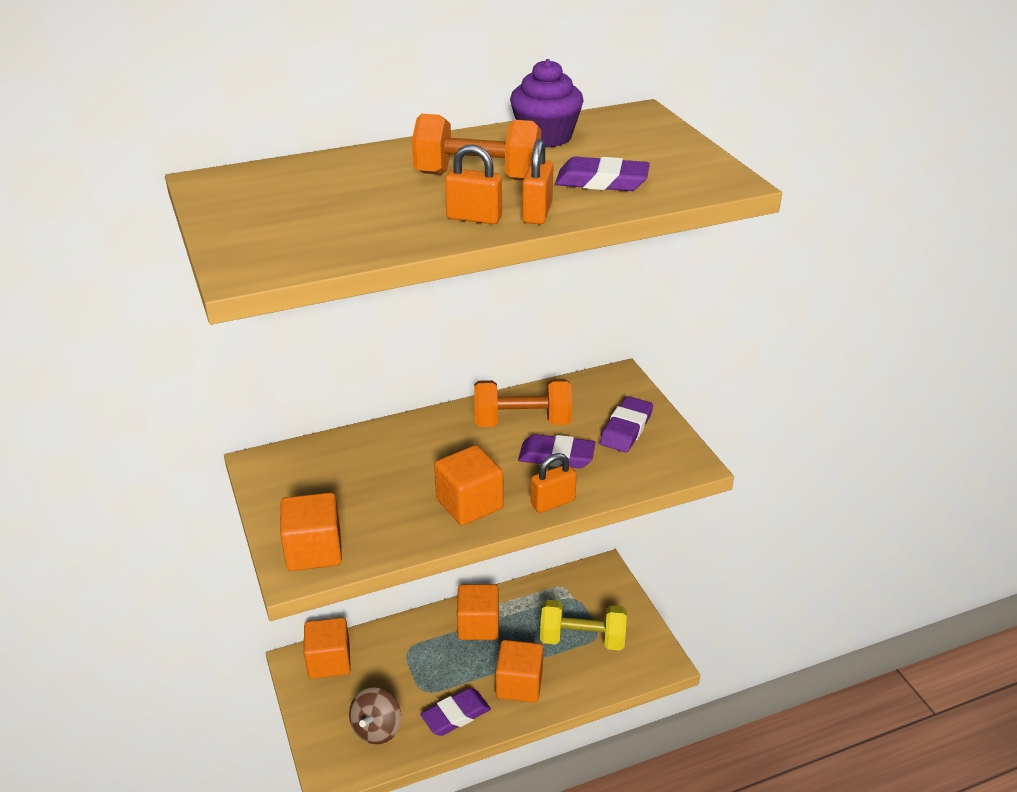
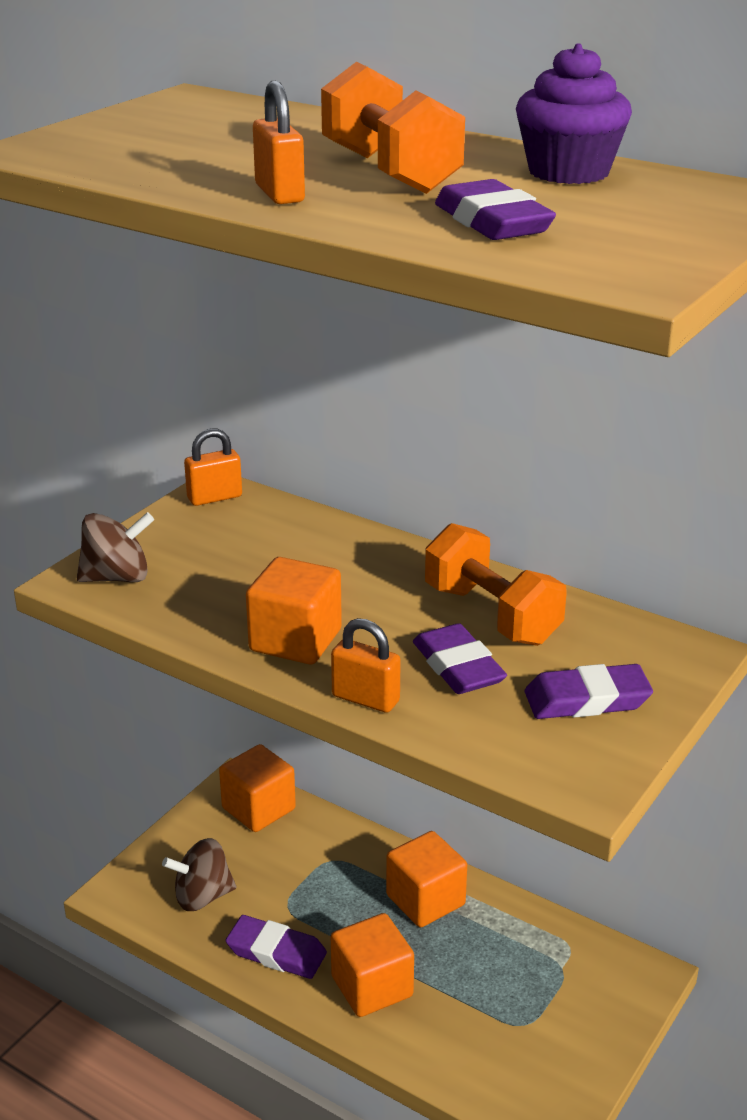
camera: 55 degrees right, 5 degrees down
orange cube [280,492,342,571] -> brown spinning top [77,512,154,582]
orange padlock [522,139,553,224] -> orange padlock moved to [184,429,242,506]
yellow dumbbell [540,600,627,650] -> none

